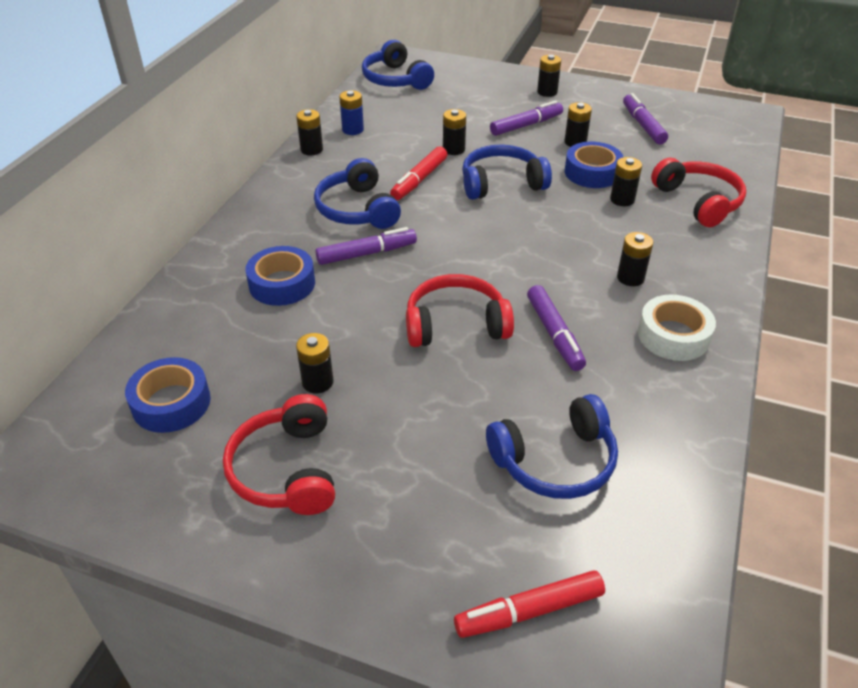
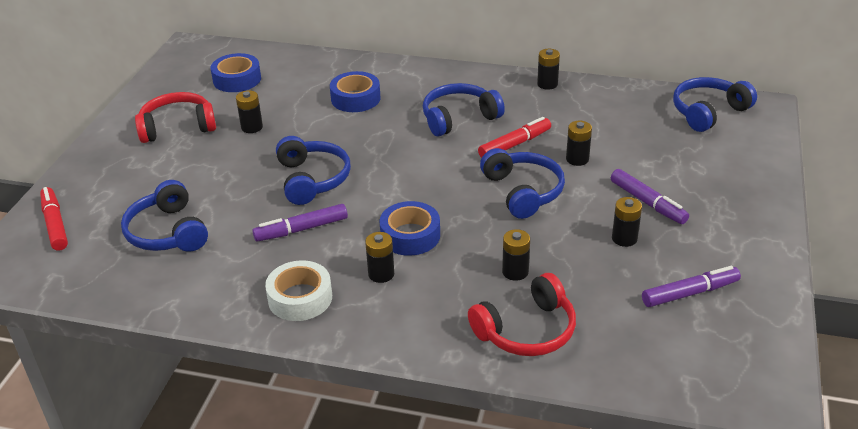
camera: 85 degrees right, 5 degrees down
purple marker [315,227,417,265] -> none
blue battery [339,90,364,135] -> none
red marker [390,146,448,200] -> red marker turned 120 degrees clockwise [478,117,551,158]
red headphones [406,274,514,347] -> blue headphones [276,136,351,205]
black battery [537,55,561,97] -> none
blue tape [564,142,623,188] -> blue tape moved to [379,201,440,256]

